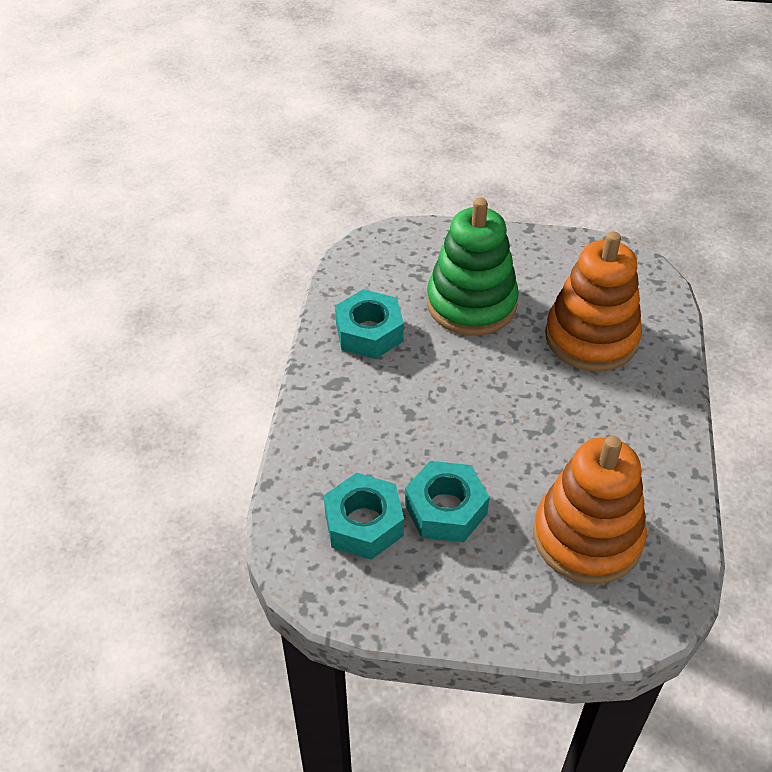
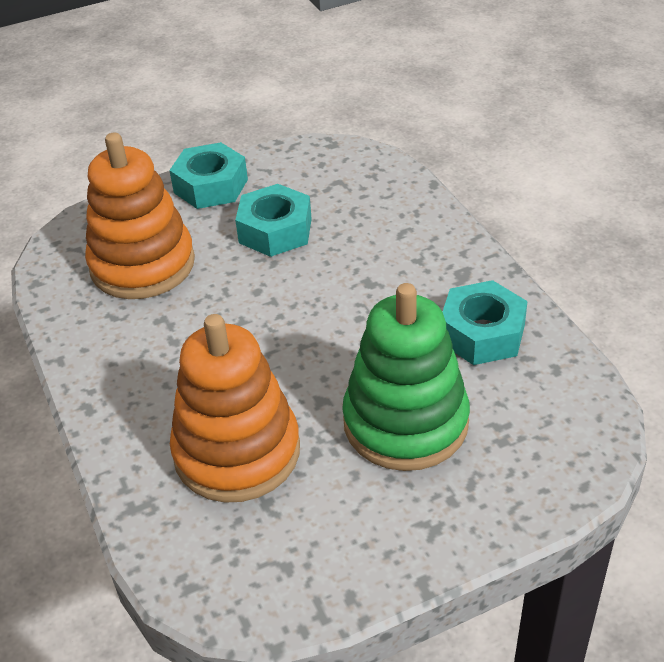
camera: 150 degrees right, 5 degrees down
turquoise nut [324,473,404,560] -> turquoise nut moved to [169,142,248,209]

